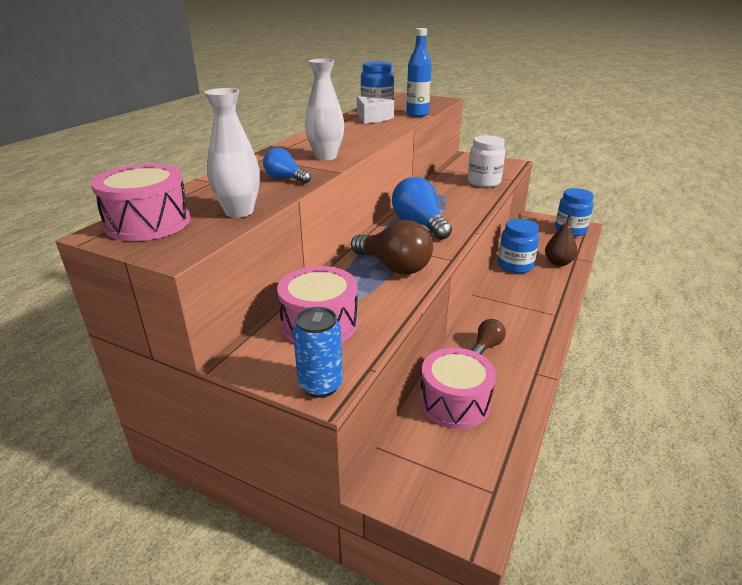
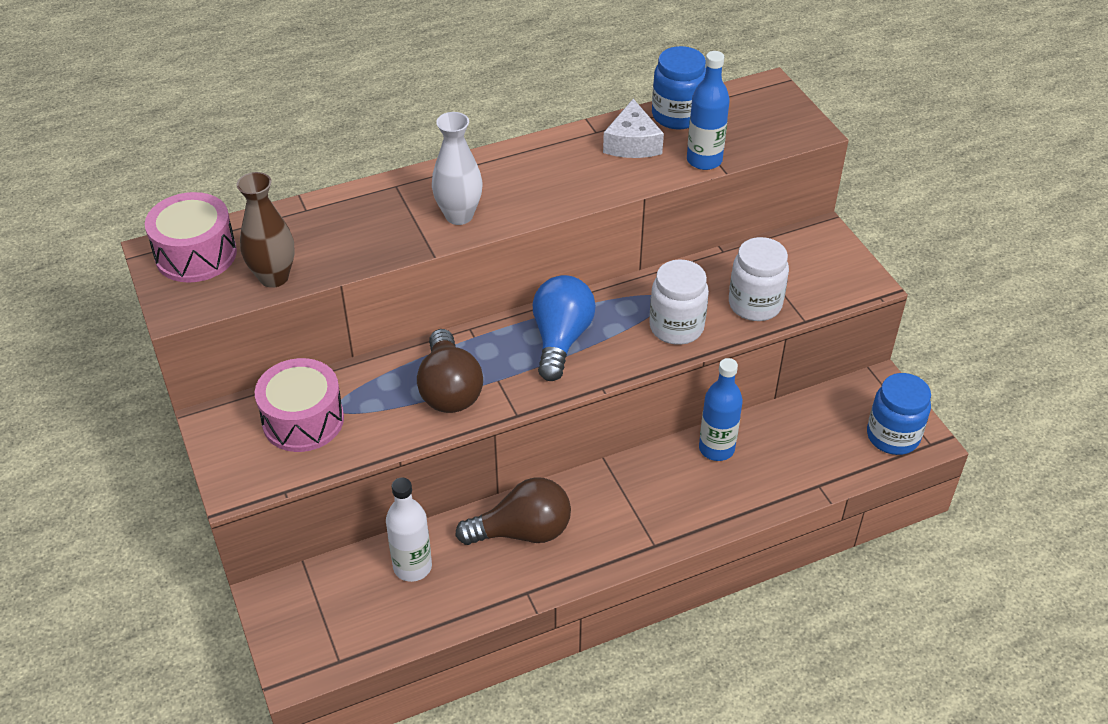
camera: 40 degrees right, 15 degrees up
white vase [204,88,260,218] -> brown vase [237,172,295,288]
blue light bulb [263,148,311,184] -> none
blue can [293,307,343,398] -> none
pink drum [420,348,496,429] -> white bottle [386,478,432,582]
brown light bulb [472,319,506,354] -> brown light bulb [455,477,571,545], size x1.83
blue jar [498,219,539,274] -> blue bottle [699,358,743,461]
brown pear [545,214,577,266] -> none
none -> white jar [649,259,709,345]

